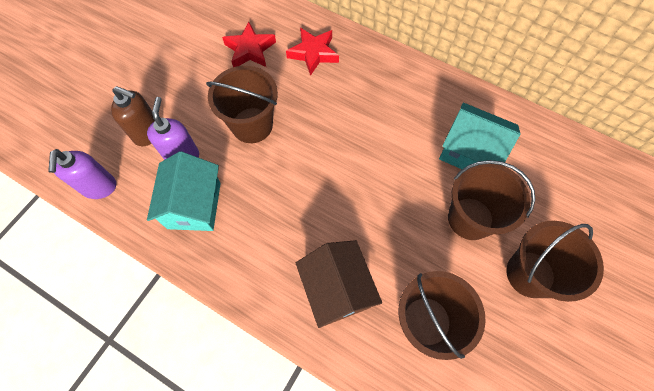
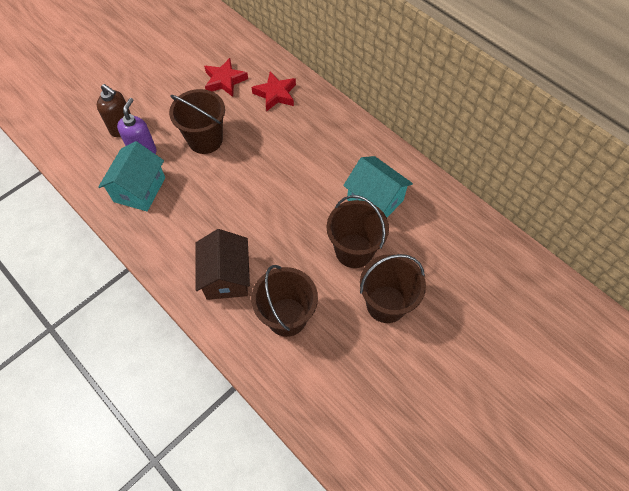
camera: 15 degrees right, 5 degrees down
purple soap dispenser [48,149,116,199] -> none

